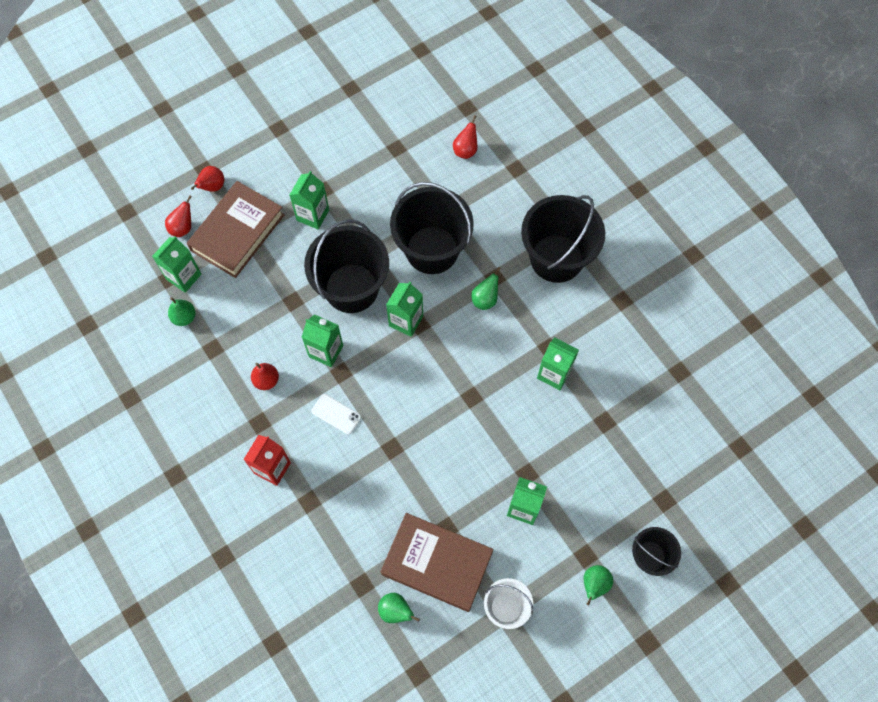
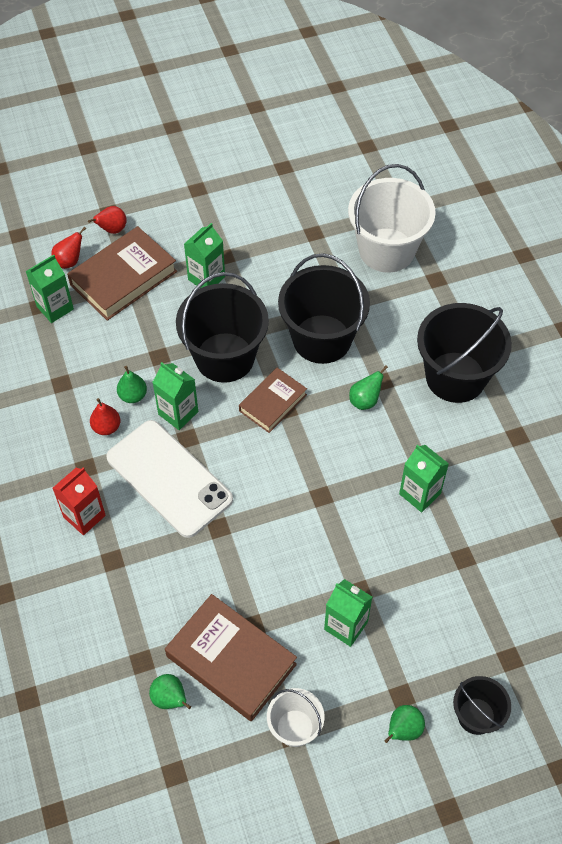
camera: 15 degrees right, 10 degrees down
green pear [168,297,196,326] -> green pear moved to [117,366,147,403]
white phone [311,394,361,435] -> white phone [106,420,233,538], size x2.46
green carton [386,282,423,337] -> brown book [239,368,307,433]
red pear [453,115,477,159] -> white bucket [348,164,436,272]

